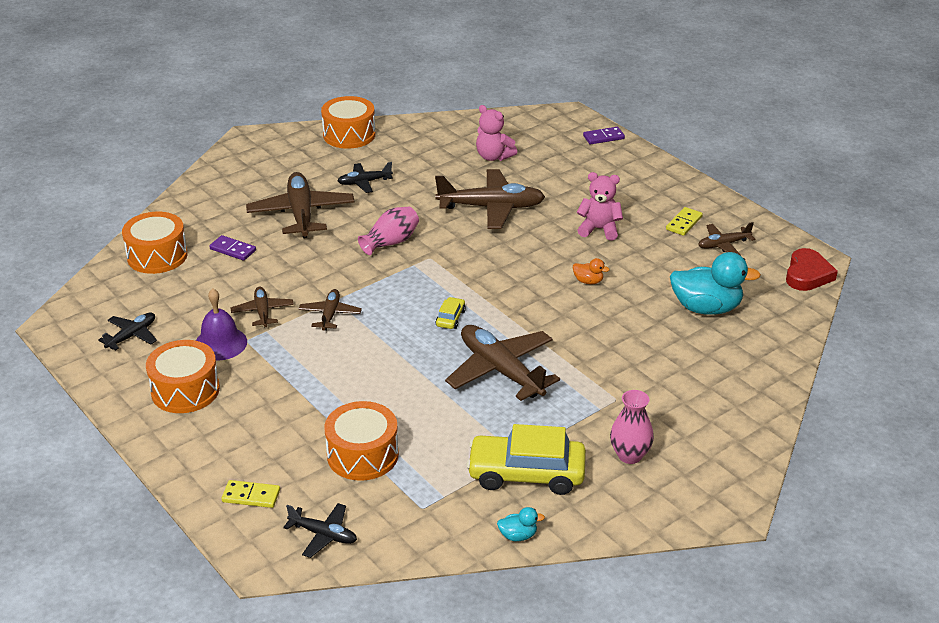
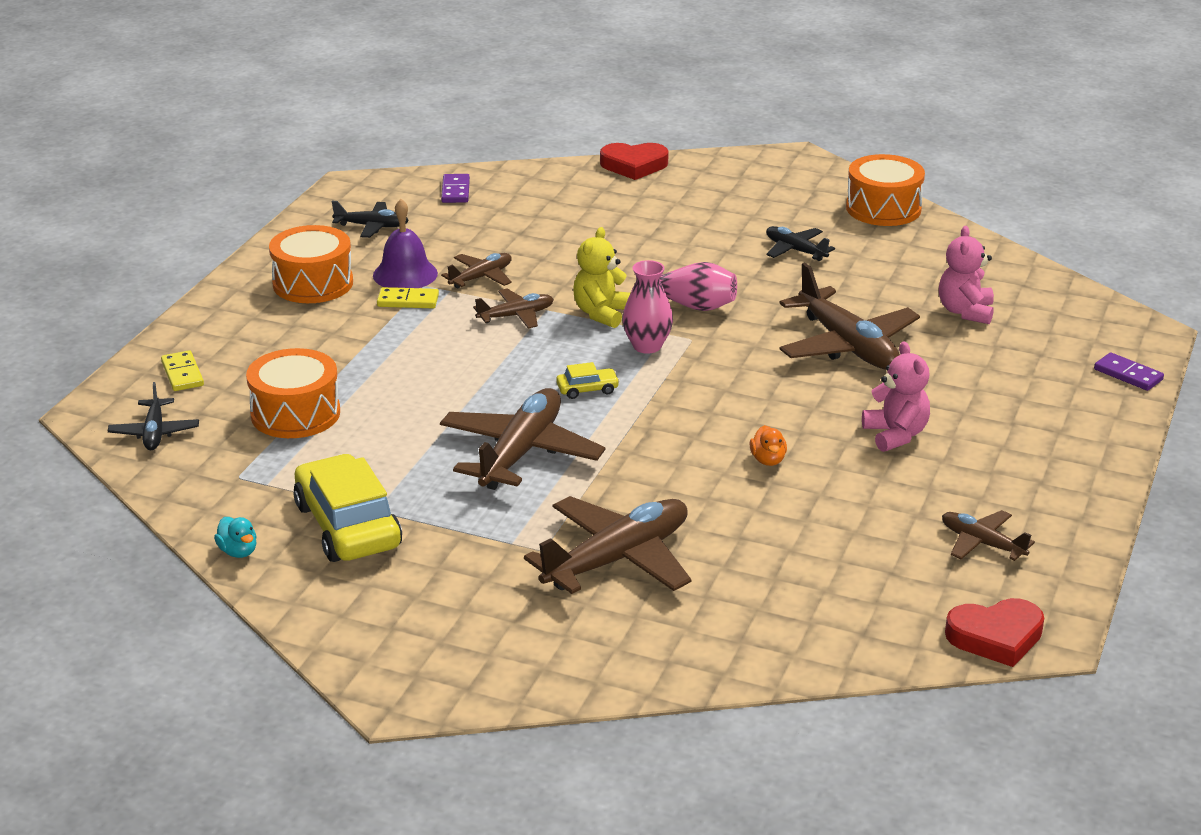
camera: 60 degrees right, 5 degrees down
orange drum [122,212,188,274] -> none
purple domino [209,235,256,261] -> purple domino moved to [441,174,470,203]
brown plane [246,172,355,238] -> brown plane moved to [524,496,692,594]
pink vase [610,390,654,464] -> pink vase moved to [622,260,673,354]
yellow domino [666,207,703,236] -> yellow domino moved to [377,287,439,308]
turquoise duck [670,252,761,315] -> none
none -> yellow teddy bear [573,227,630,328]
none -> red heart [600,143,669,180]

